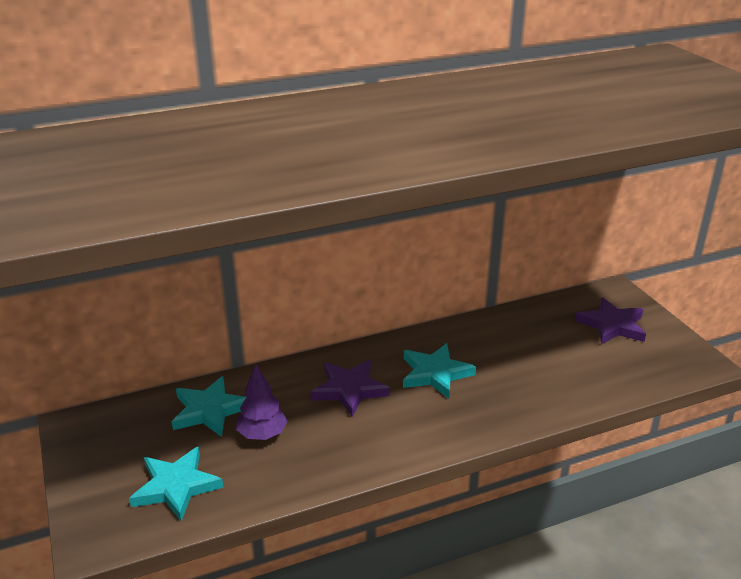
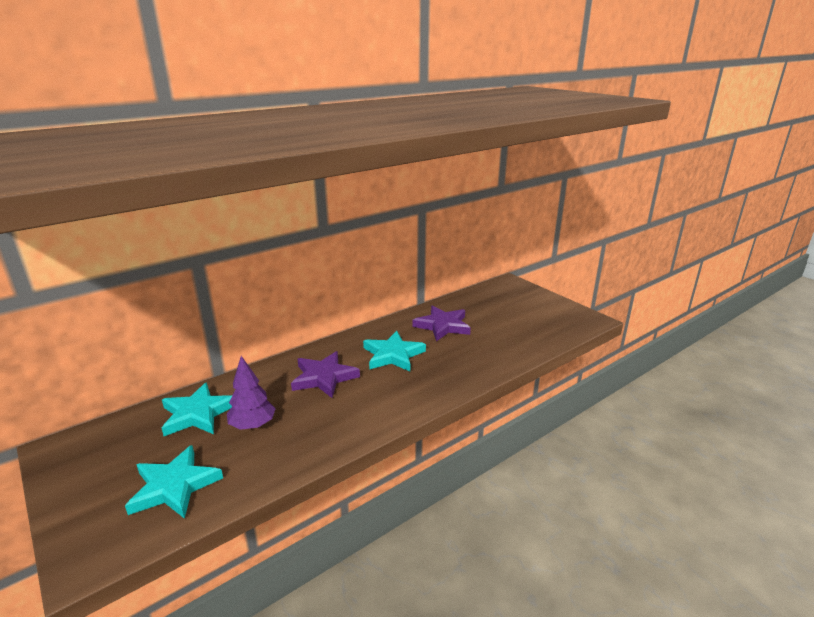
camera: 15 degrees left, 5 degrees down
purple star [575,297,646,344] -> purple star moved to [413,305,471,341]

